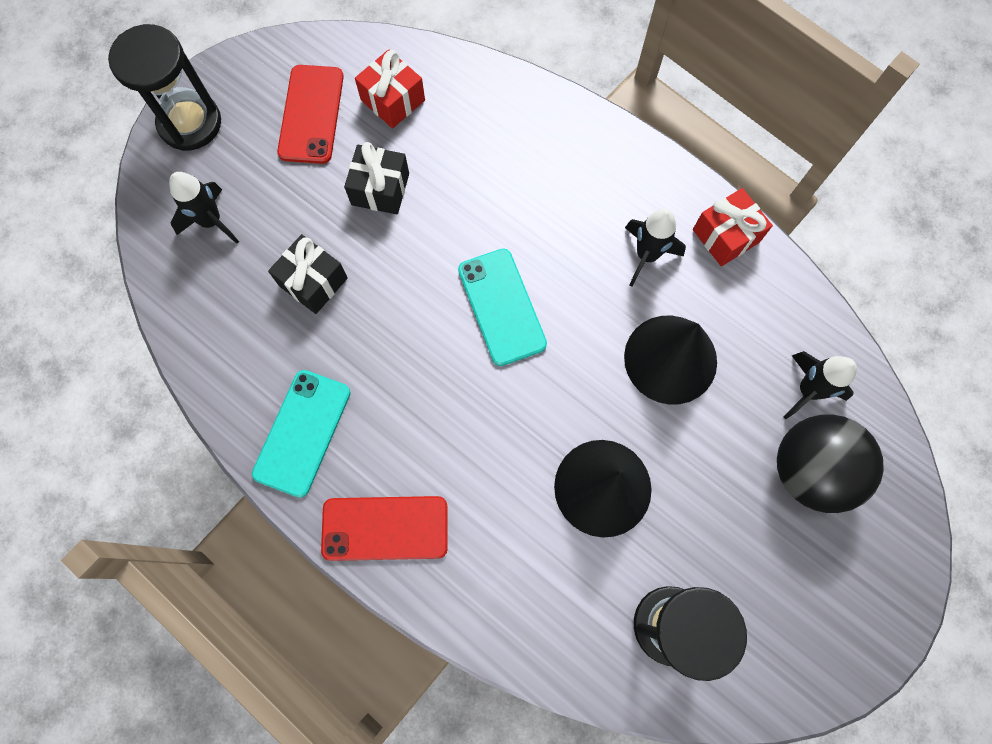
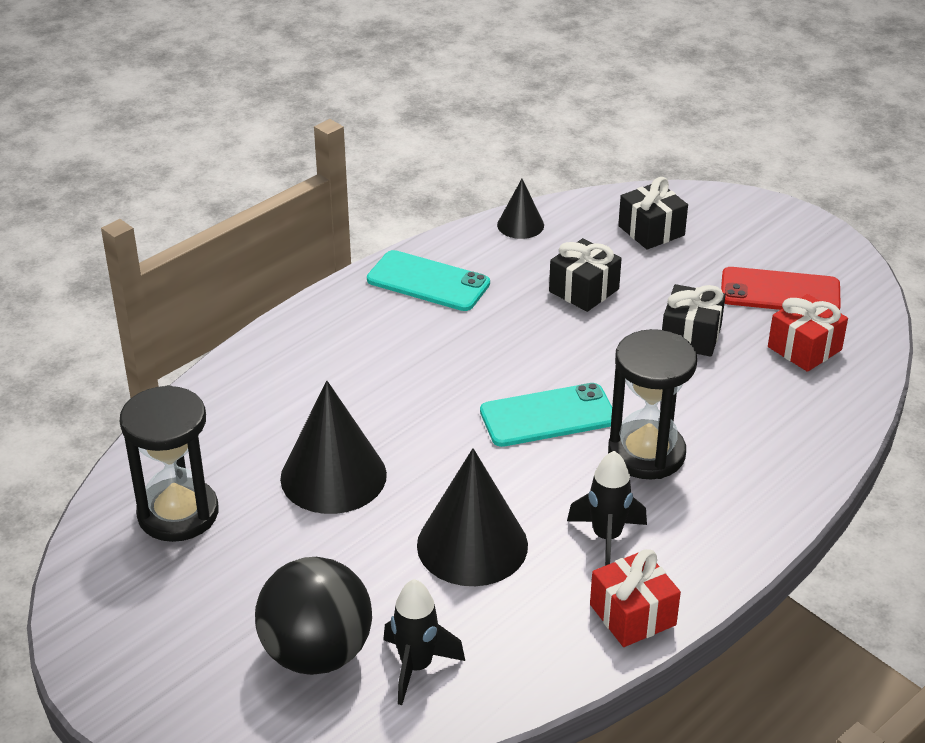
camera: 95 degrees right, 35 degrees down
black hourglass [108,24,221,151] -> black hourglass moved to [608,329,697,479]
black rocket [169,172,239,244] -> black gift [618,177,688,250]
red phone [321,496,448,561] -> none
none -> black cone [497,179,544,239]

